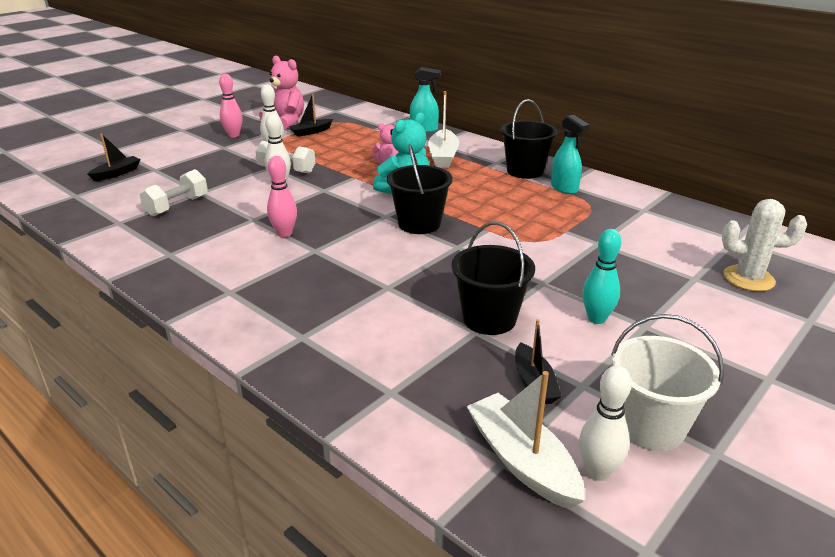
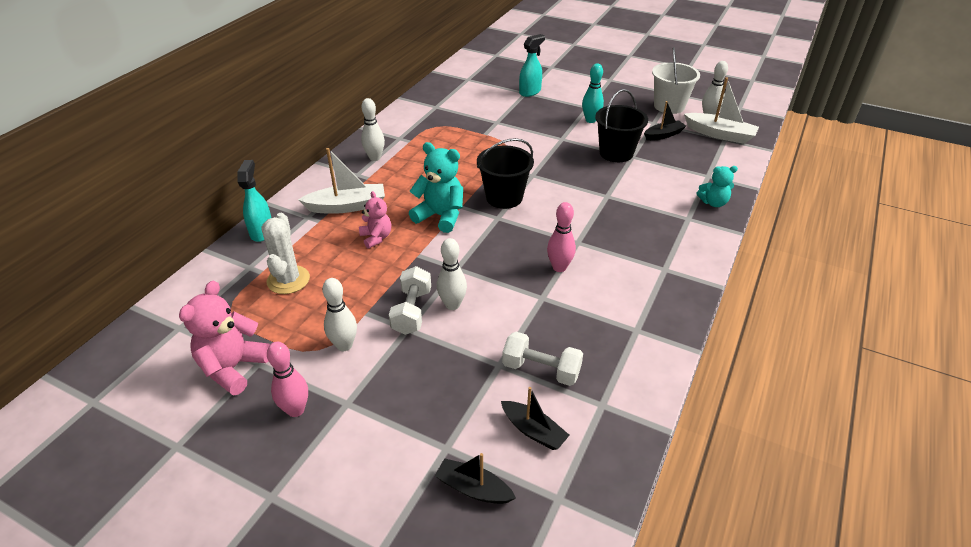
camera: 105 degrees left, 10 degrees up
black boat [289,94,333,137] -> black boat moved to [501,387,569,450]
white boat [466,371,585,509] -> white boat turned 105 degrees counterclockwise [684,77,759,144]
black bucket [501,99,557,179] -> white bowling pin [361,98,385,161]
turquoise spray bottle [551,115,590,194] -> turquoise spray bottle moved to [519,34,545,97]
white cactus [722,199,807,291] -> white cactus moved to [261,213,310,294]
none -> turquoise teddy bear [697,166,738,207]

